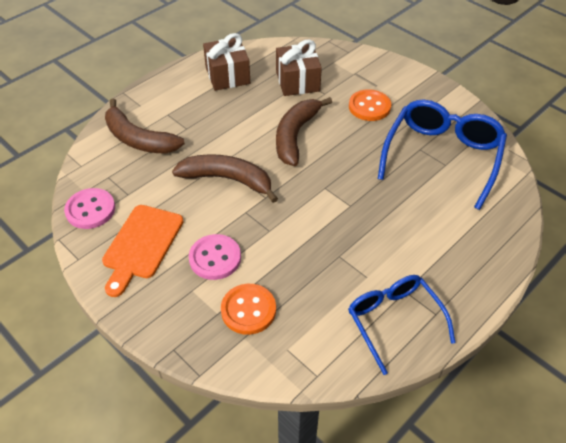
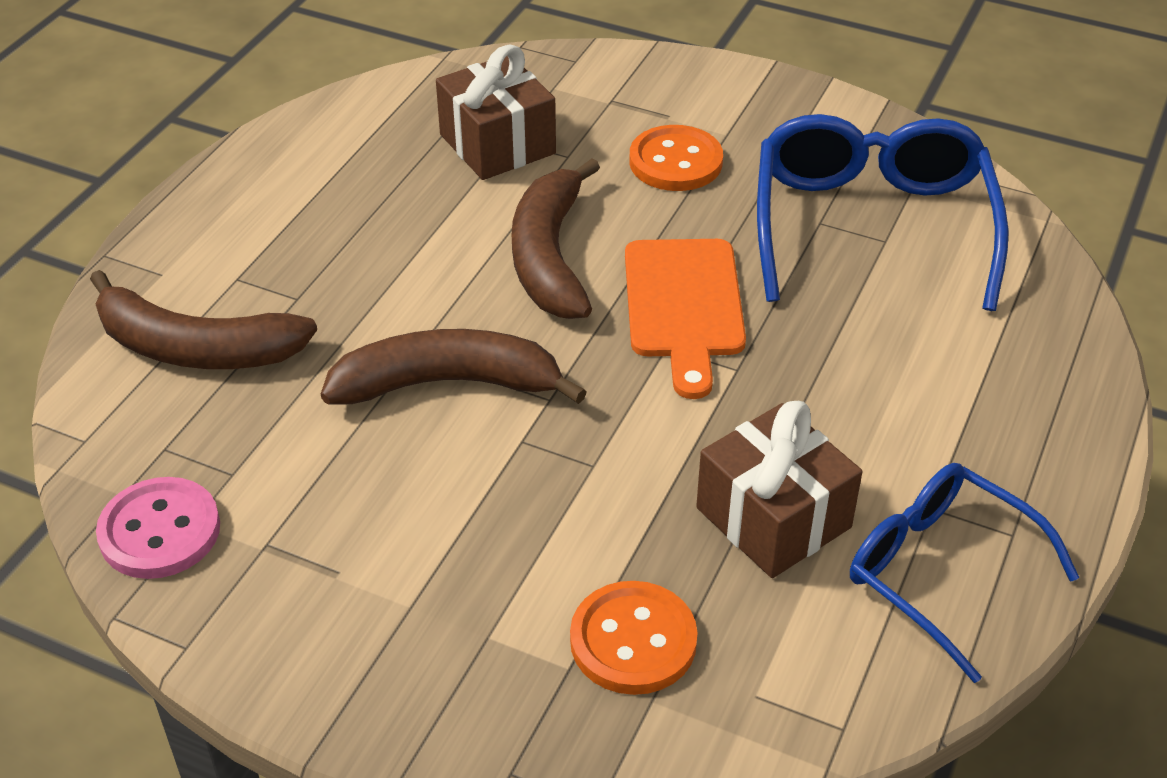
camera: 20 degrees left, 5 degrees down
orange cutting board [102,205,184,297] -> orange cutting board moved to [625,239,746,399]
pink button [189,234,241,280] -> none
brown gift [203,33,250,91] -> brown gift moved to [696,401,863,578]

